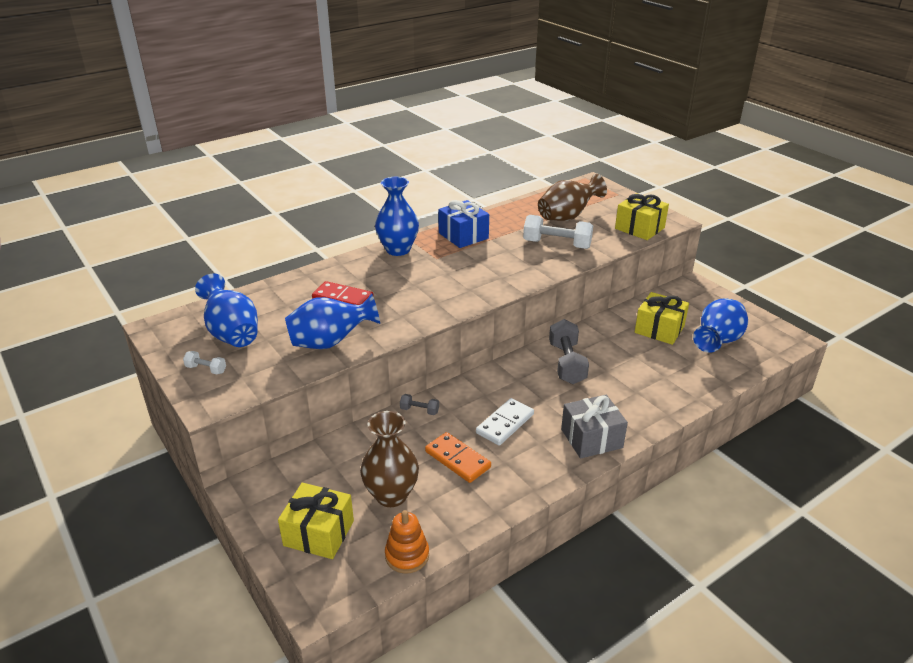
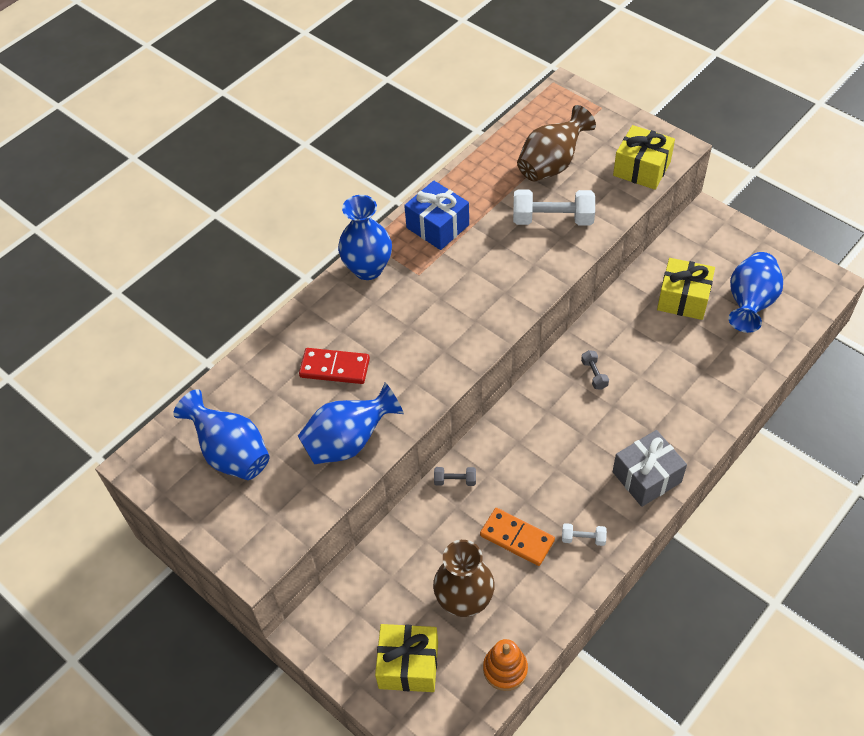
camera: 10 degrees left, 20 degrees up
white dumbbell [183,351,226,374] -> white dumbbell moved to [562,523,607,546]
white domino [476,398,534,446] -> none
grey dumbbell [549,319,589,384] -> grey dumbbell [581,350,609,390], size x0.48

